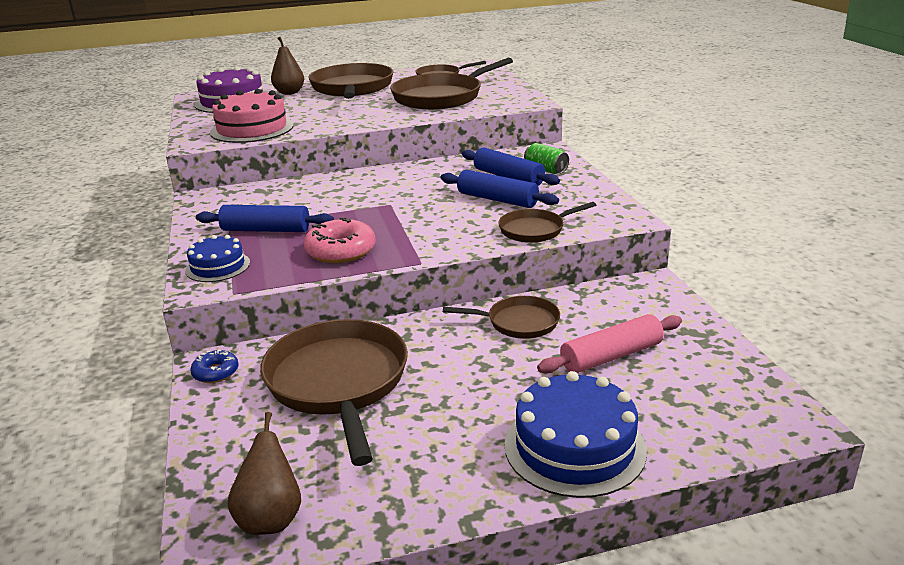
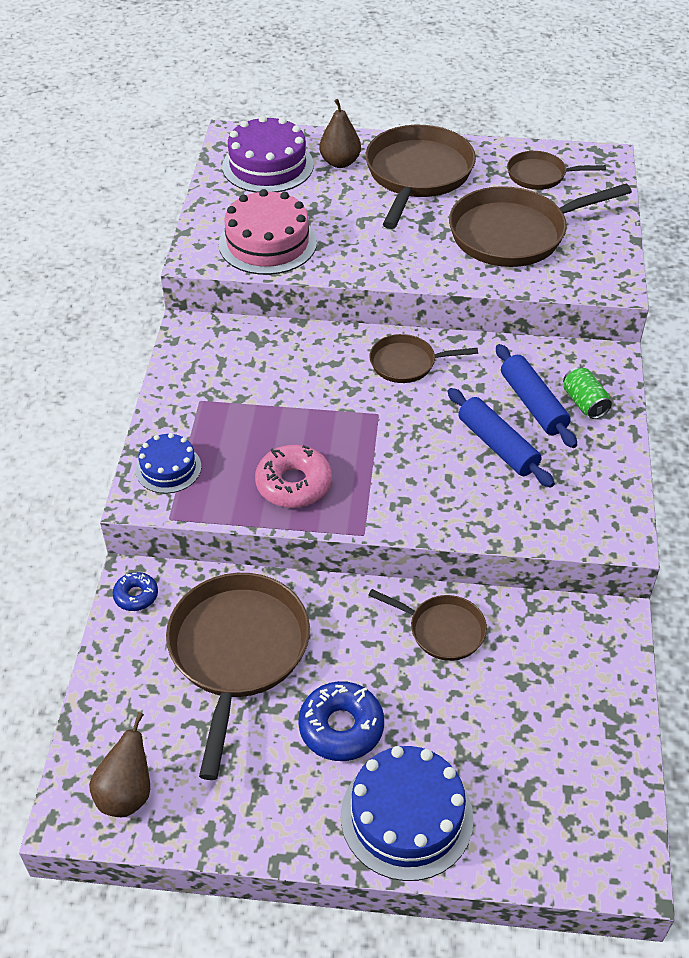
camera: 20 degrees right, 20 degrees up
blue rolling pin [196,205,334,232] -> none
brown pan [498,202,596,243] -> brown pan moved to [369,334,478,383]
pink rolling pin [537,314,682,373] -> none
none -> blue donut [298,681,384,761]

